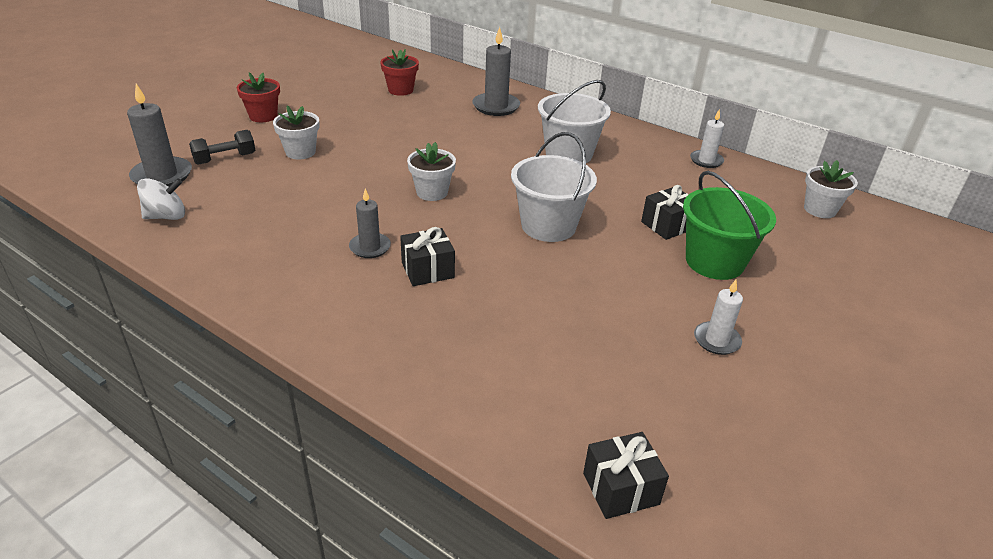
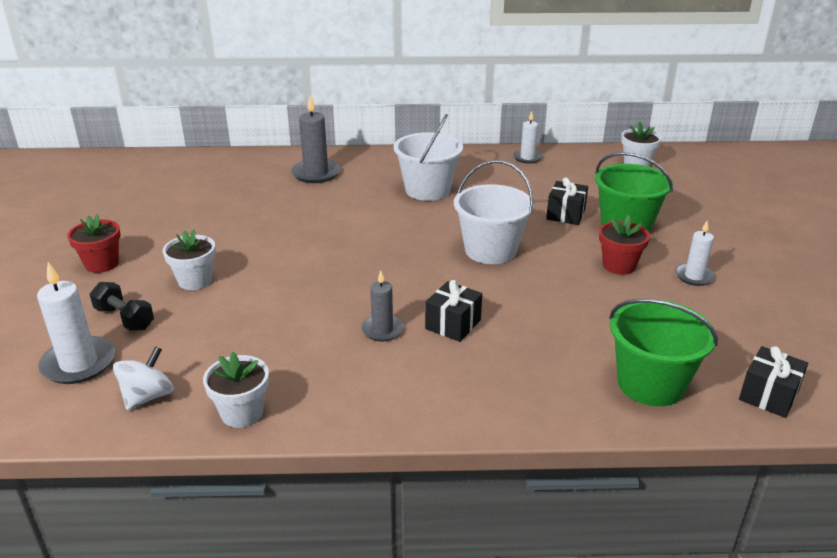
camera: 35 degrees left, 5 degrees down
grey candle [127,84,192,187] -> white candle [37,262,115,384]
black dumbbell [189,130,256,165] -> black dumbbell turned 75 degrees counterclockwise [89,282,154,331]
red flower pot [380,49,419,96] -> red flower pot moved to [599,215,650,275]
white flower pot [407,142,456,201] -> white flower pot moved to [203,352,269,428]
none -> green bucket [609,299,718,406]

